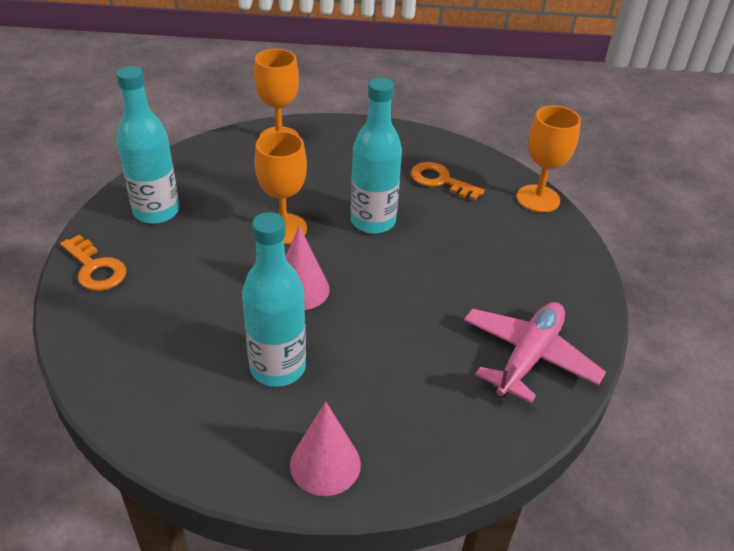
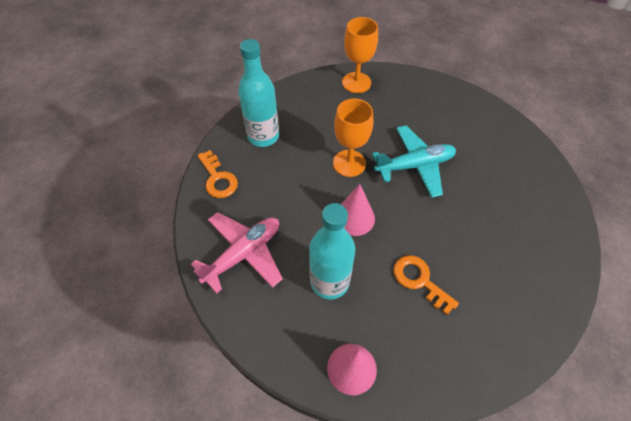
camera: 15 degrees right, 15 degrees up
turquoise bottle [351,78,402,234] -> turquoise plane [372,125,456,198]
orange key [411,162,485,201] -> orange key moved to [393,255,459,315]
pink plane [464,302,606,403] -> pink plane moved to [191,212,283,294]
orange goblet [517,106,581,212] -> none

